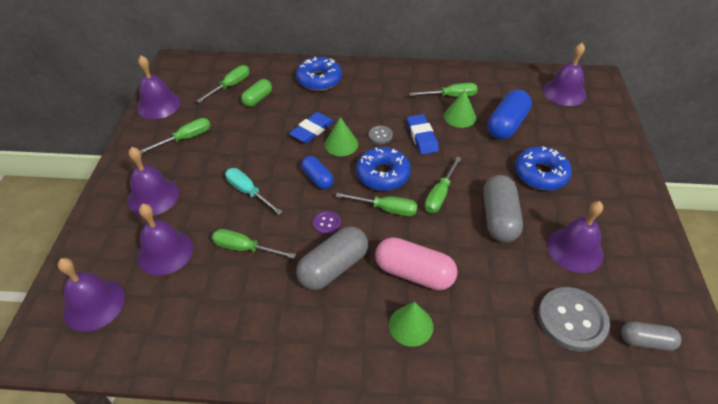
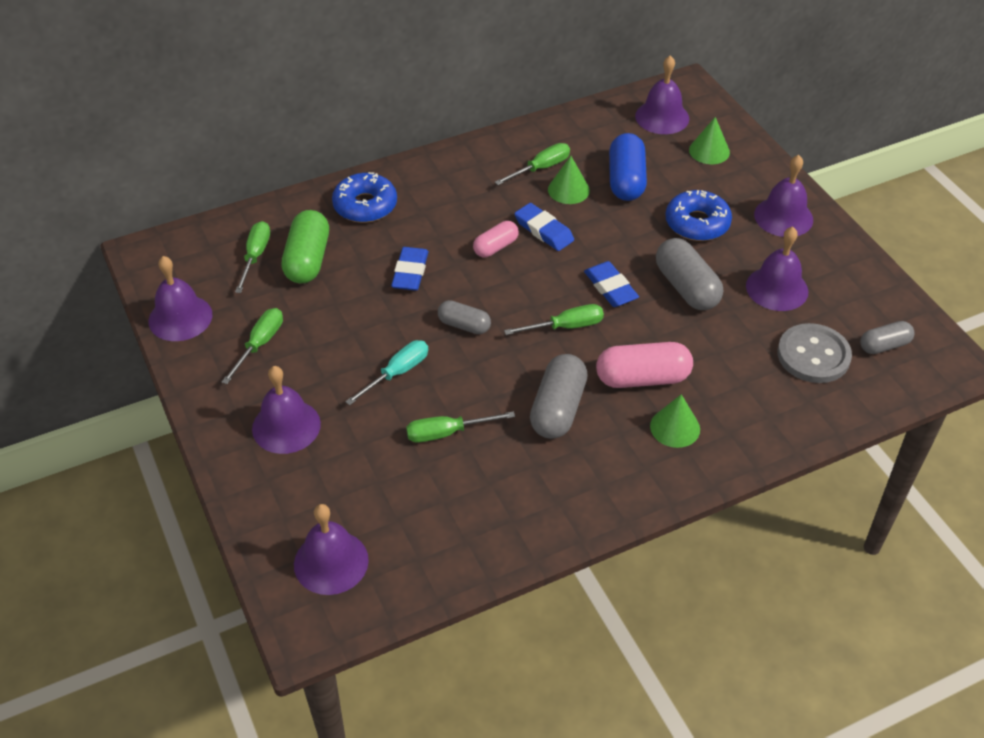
camera: 30 degrees left, 0 degrees up
purple bell [137,204,193,275] -> purple bell moved to [754,155,813,237]
turquoise screwdriver [225,168,283,215] -> turquoise screwdriver turned 120 degrees clockwise [345,340,428,405]
green capsule [241,79,272,107] -> green capsule [281,210,329,283], size x1.65
blue capsule [301,156,334,189] -> grey capsule [438,300,491,334]
purple button [313,211,341,235] -> none
green cone [325,117,358,156] -> green cone moved to [689,117,730,164]
blue donut [356,147,411,191] -> none
grey button [368,125,393,144] -> pink capsule [473,221,519,257]
green screwdriver [425,157,461,213] -> blue eraser [584,261,639,307]

